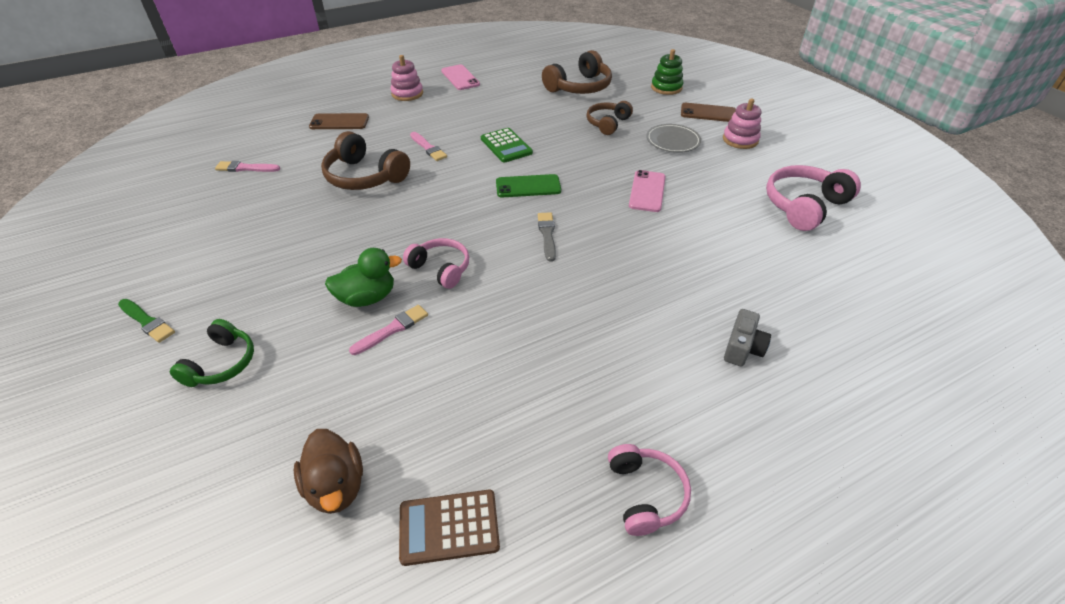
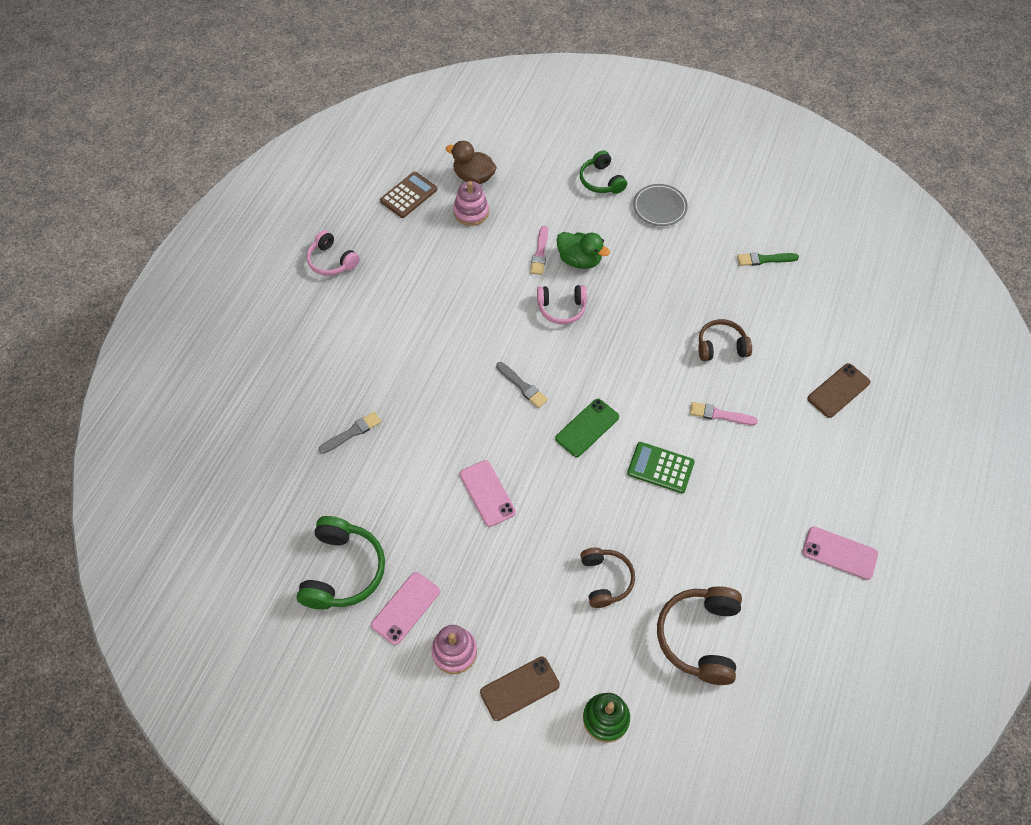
camera: 140 degrees right, 15 degrees up
green brush [118,299,175,343] -> green brush moved to [737,252,799,266]
pink brush [215,161,280,172] -> none
brown headphones [321,131,410,190] -> brown headphones [698,319,752,361], size x0.64
green duck [325,248,402,307] -> green duck turned 90 degrees counterclockwise [556,232,610,269]
pink stacking toy [391,55,423,101] -> pink stacking toy moved to [453,181,489,226]
grey plate [646,124,701,153] -> grey plate moved to [633,184,688,226]
grey camera [724,309,771,366] -> none
pink headphones [766,165,861,231] -> green headphones [296,516,385,610]
none -> grey brush [319,412,381,454]
none -> pink phone [371,572,440,645]

